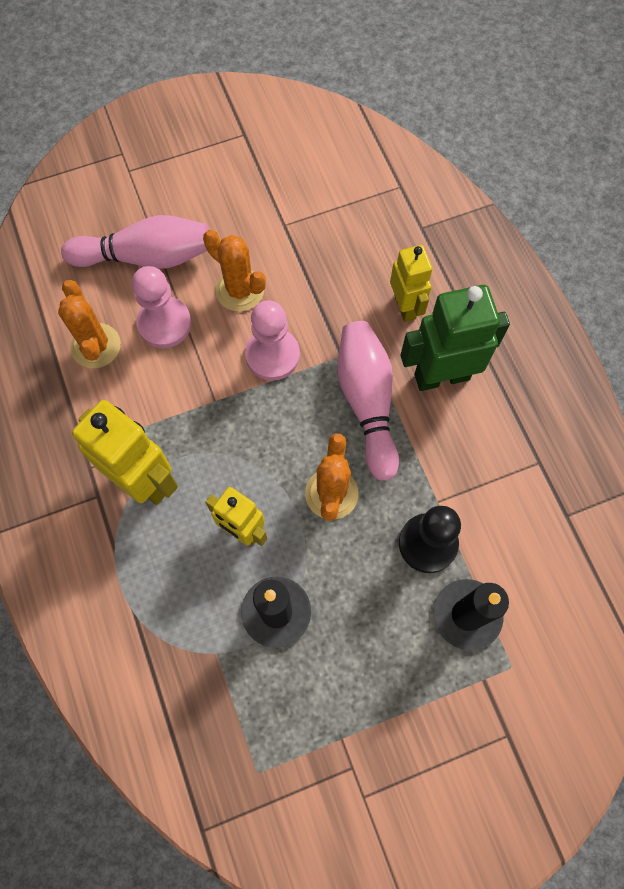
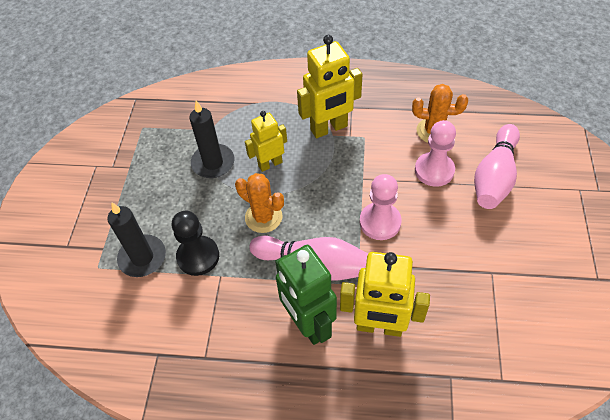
camera: 120 degrees right, 15 degrees down
orange cactus [203,230,266,312] -> none
yellow robot [390,245,433,322] -> yellow robot [340,252,430,337], size x1.58
green robot [401,285,510,391] -> green robot turned 135 degrees clockwise [275,245,337,345]

